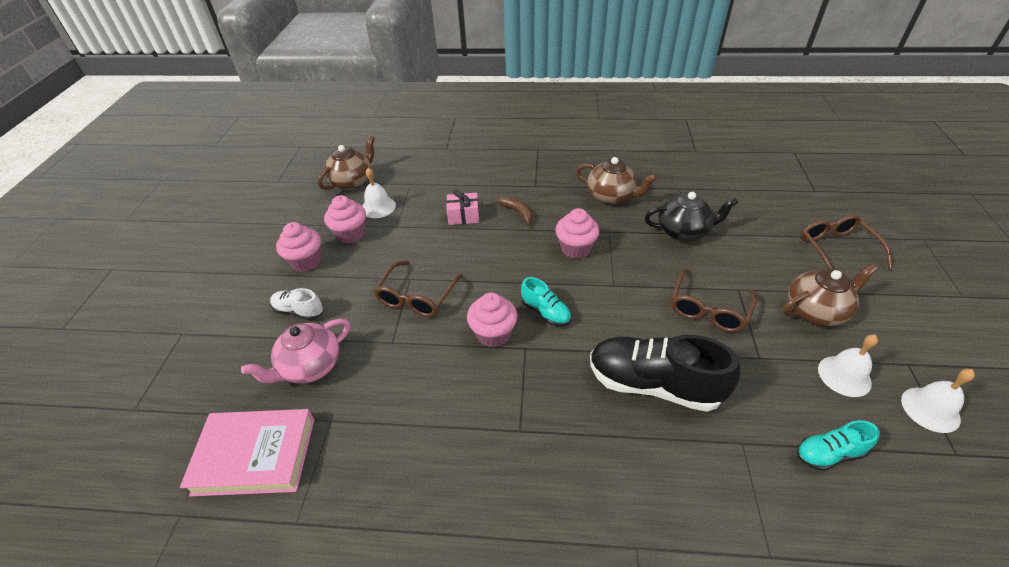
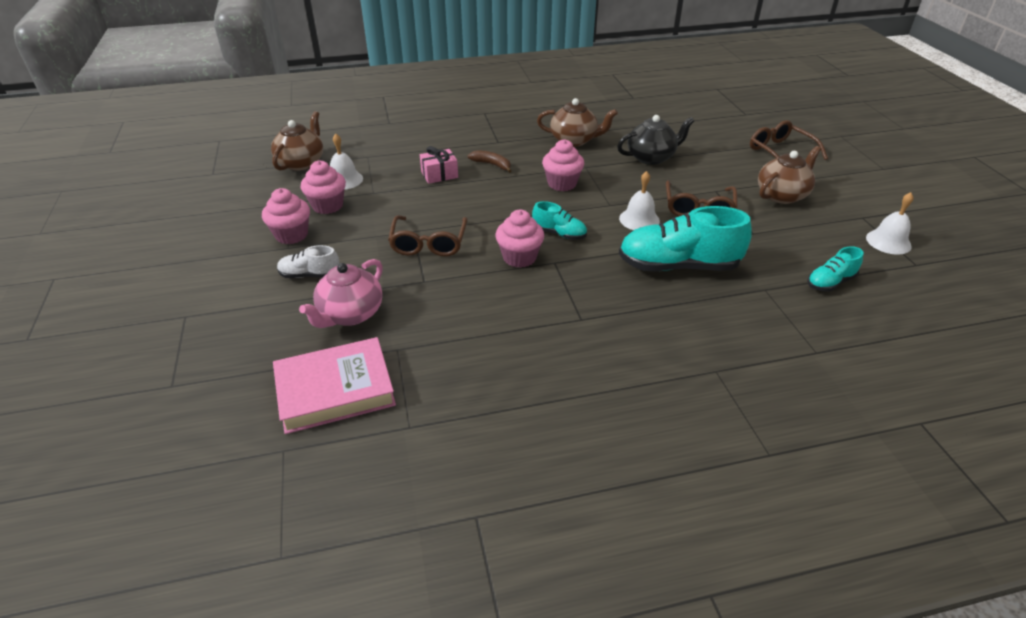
camera: 20 degrees left, 5 degrees down
black shoe [590,335,741,412] -> turquoise shoe [619,206,752,271]
white bell [818,335,878,397] -> white bell moved to [619,171,660,230]

